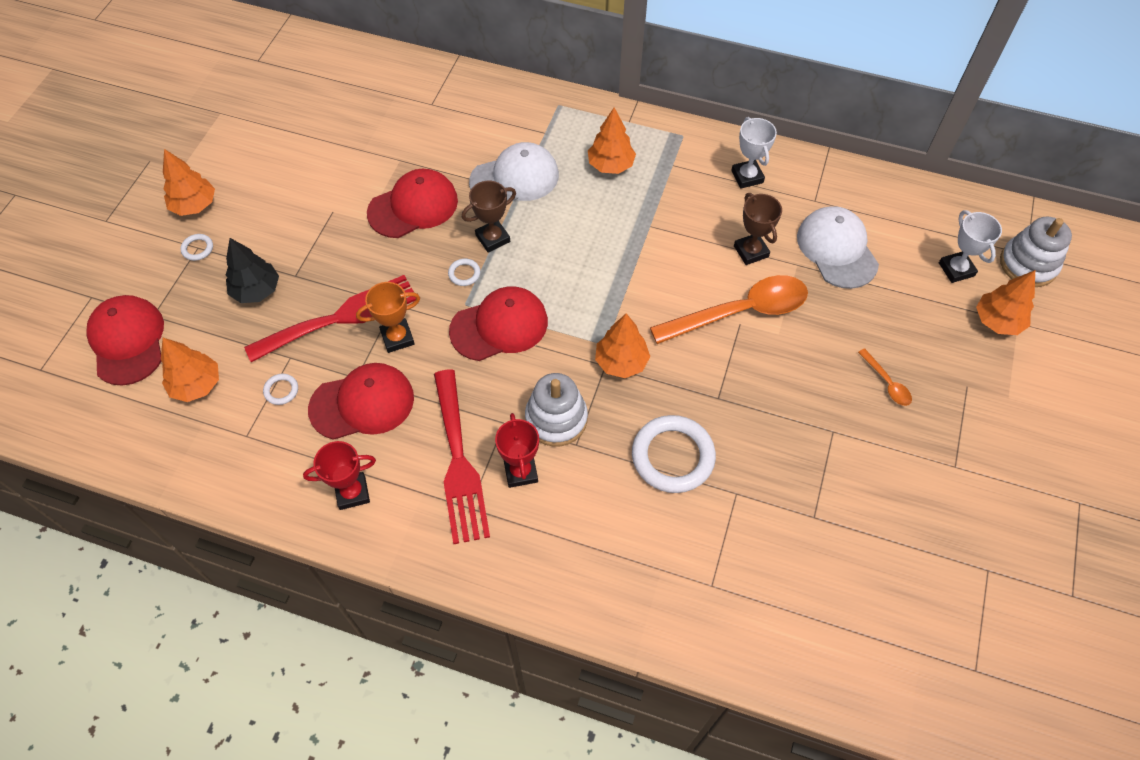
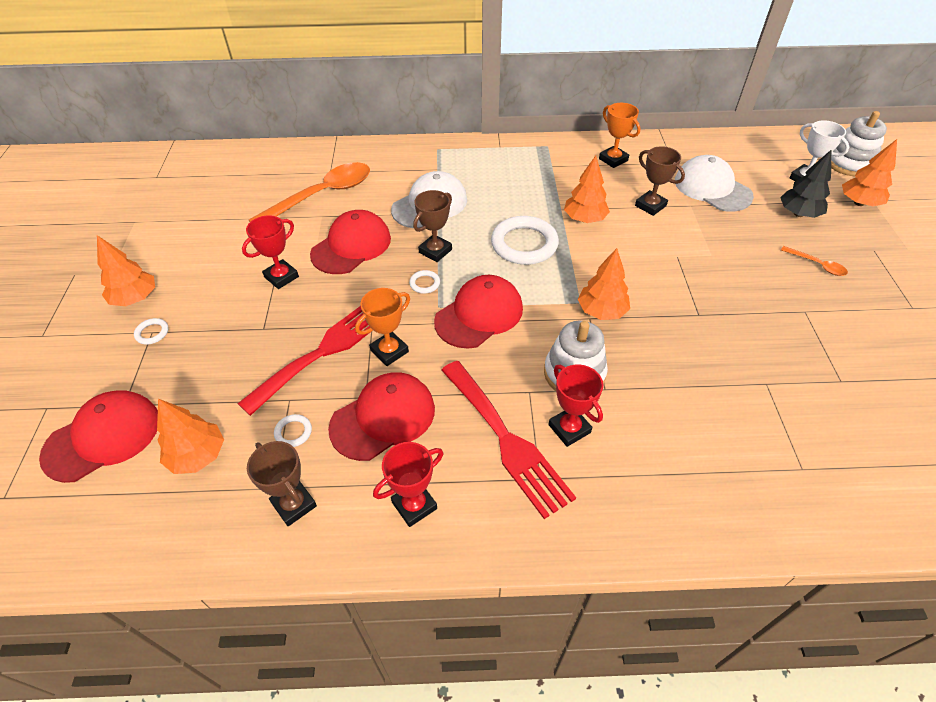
camera: 20 degrees left, 10 degrees down
red cap [87,295,164,386] -> red cap turned 90 degrees clockwise [39,390,158,483]
black tree [226,238,279,303] -> black tree moved to [780,150,831,218]
orange tree [588,107,636,174] -> orange tree moved to [564,156,610,223]
white ring [632,415,716,493] -> white ring moved to [491,216,559,265]
orange spoon [650,275,808,344] -> orange spoon moved to [249,162,370,222]
white trophy [731,117,777,188] -> orange trophy [599,103,640,168]
none -> red trophy [242,215,299,289]
none -> brown trophy [247,441,317,526]

